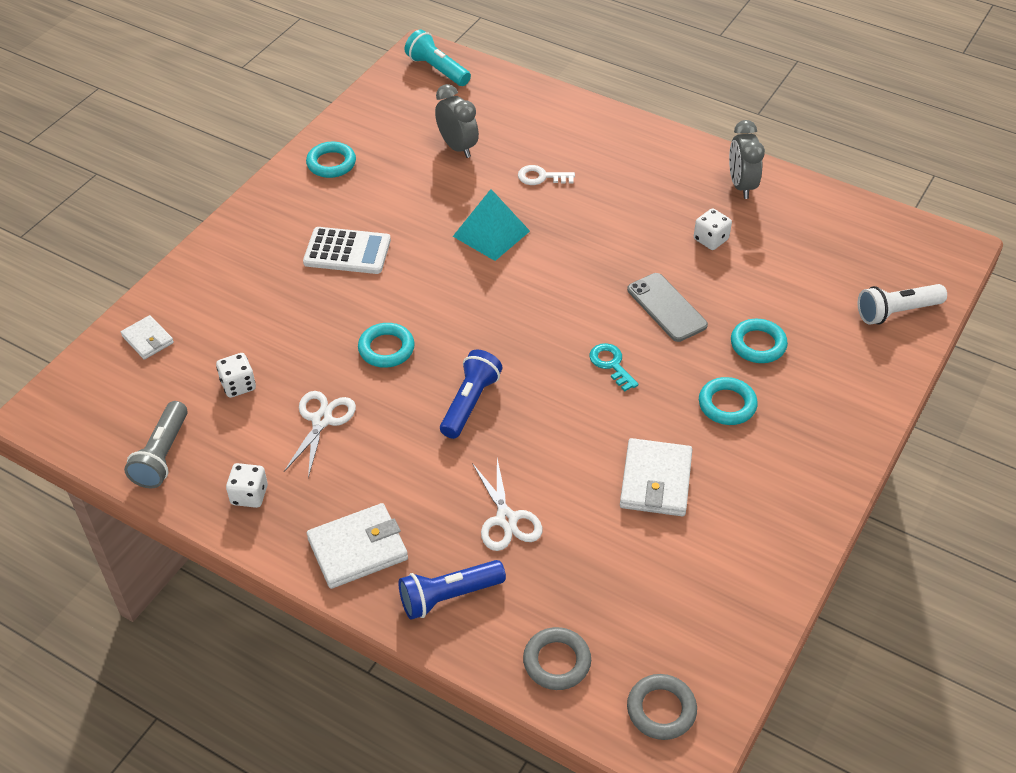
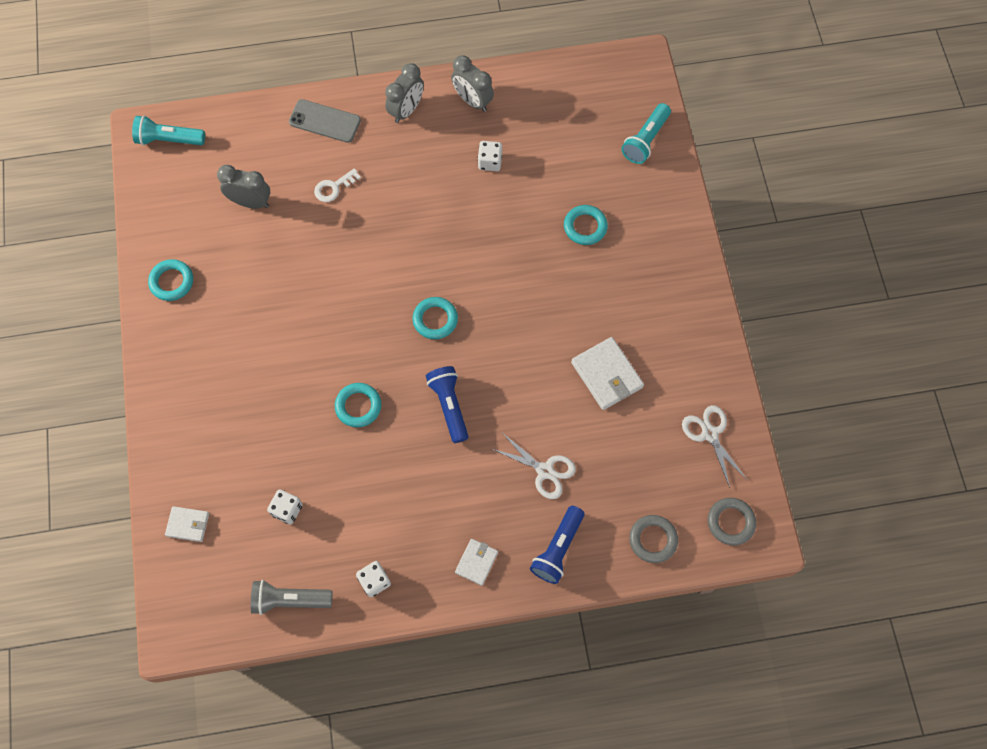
camera: 40 degrees left, 20 degrees up
grey flashlight [124,401,188,488] -> grey flashlight turned 120 degrees clockwise [251,580,332,615]
white scissors [284,391,356,478] -> white scissors moved to [682,405,747,488]
white calculator [303,227,391,274] -> none
white wallet [307,503,408,589] -> white wallet [455,539,498,586], size x0.59
turquoise pyramid [453,189,530,261] -> none
turquoise key [589,343,638,392] -> none
grey phone [627,273,708,342] -> grey phone moved to [289,99,361,143]
turquoise ring [699,377,758,425] -> turquoise ring moved to [412,297,458,339]
white flashlight [858,284,947,325] -> turquoise flashlight [621,103,671,164]
none -> grey clock [385,63,424,123]

